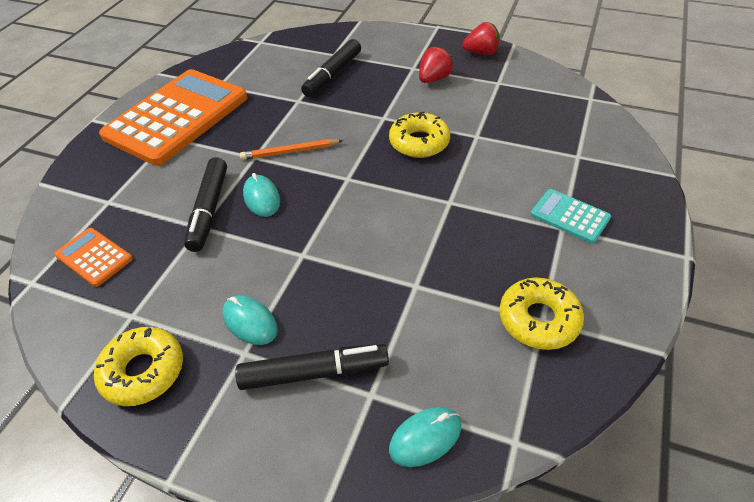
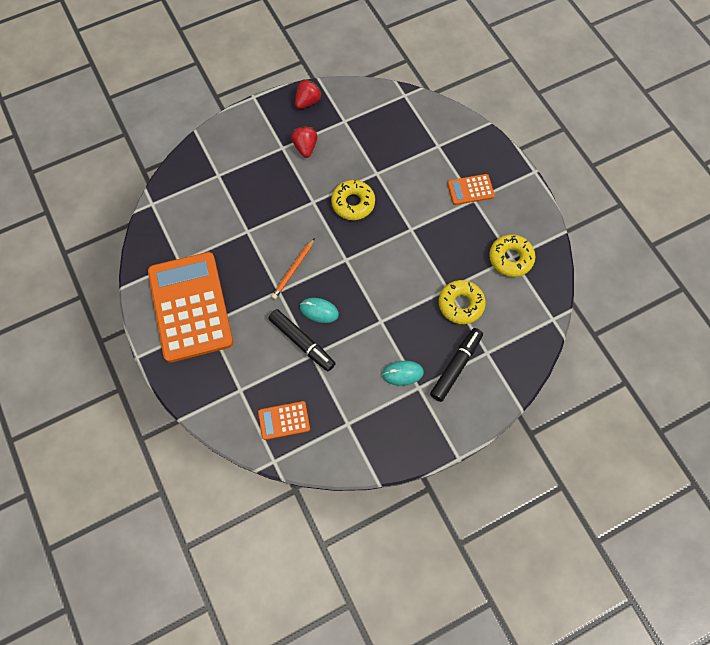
camera: 50 degrees left, 20 degrees up
yellow donut [94,327,183,406] -> yellow donut moved to [439,280,486,324]
black marker [301,39,361,97] -> none
turquoise mouse [389,407,461,467] -> none
turquoise calculator [530,189,611,243] -> orange calculator [447,174,495,205]

